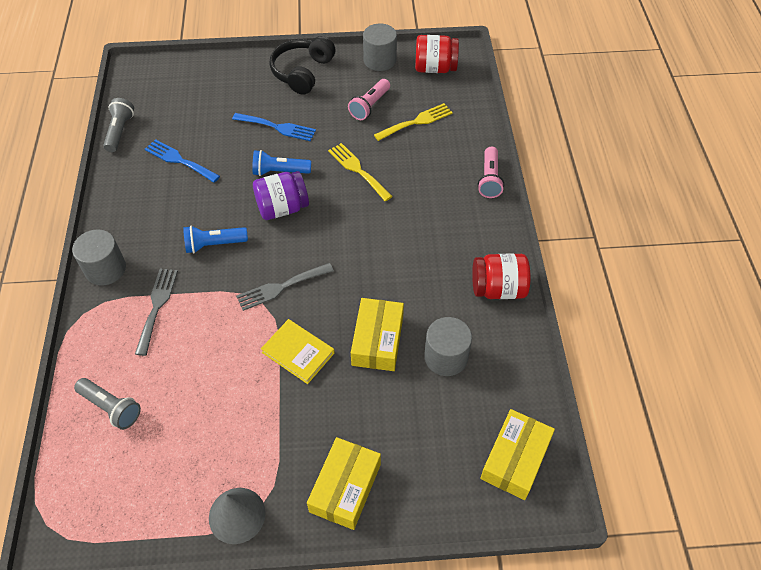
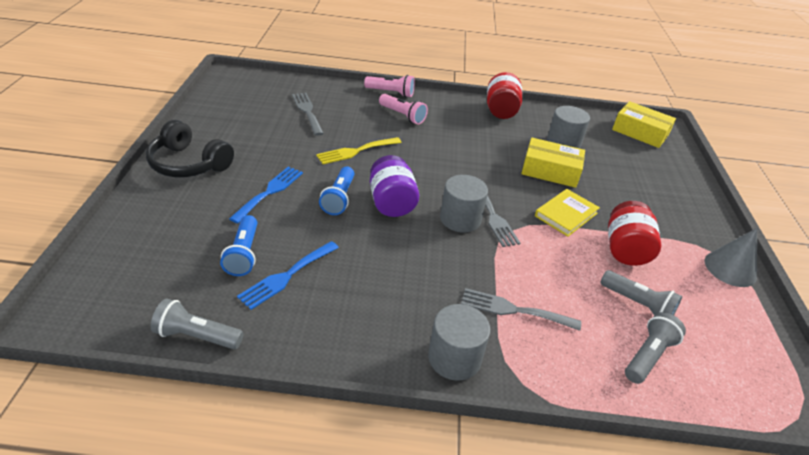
camera: 85 degrees left, 15 degrees down
blue flashlight [183,226,248,253] -> blue flashlight moved to [220,215,257,276]
yellow box [307,437,381,530] -> none
pink flashlight [348,79,390,120] -> pink flashlight moved to [379,94,428,124]
grey cylinder [363,24,397,71] -> grey cylinder moved to [440,175,488,233]
yellow fork [374,103,453,141] -> grey fork [292,93,324,136]
red jar [415,35,459,73] -> red jar moved to [608,201,662,266]
none -> grey flashlight [600,270,682,315]

